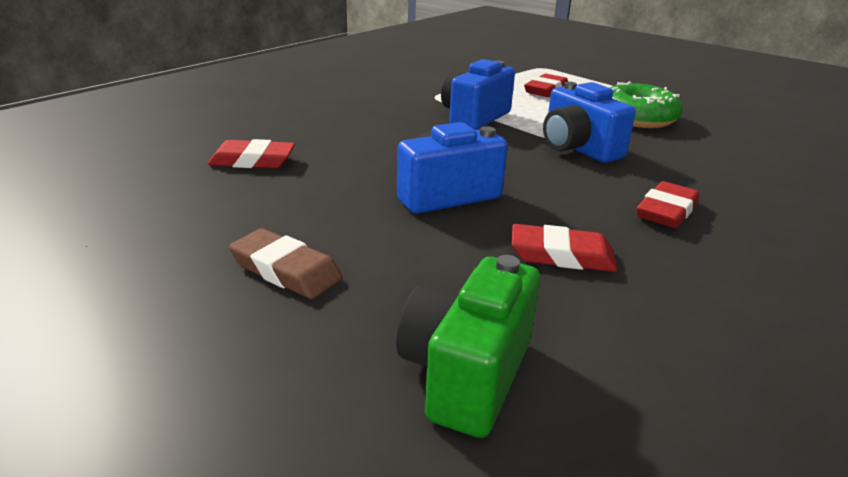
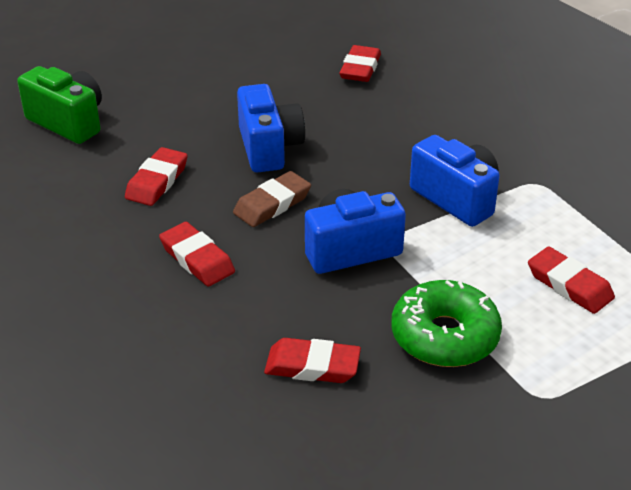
camera: 105 degrees right, 10 degrees up
brown eraser [229,228,342,299] -> brown eraser moved to [233,171,311,227]
none -> red eraser [264,338,361,383]

